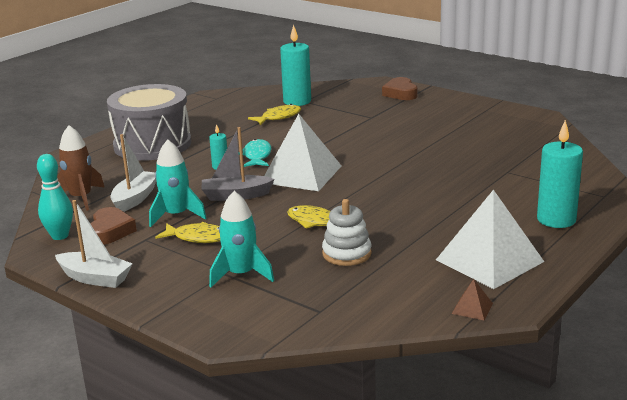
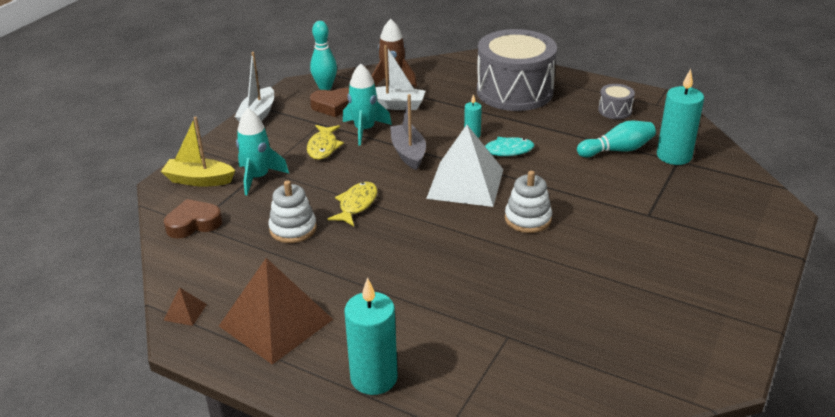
camera: 80 degrees right, 10 degrees up
yellow fish [248,104,301,125] -> turquoise bowling pin [577,121,656,157]
brown heart [382,77,418,100] -> brown heart moved to [164,199,222,239]
white pyramid [436,190,544,289] -> brown pyramid [219,258,333,365]
none -> yellow boat [161,117,236,187]
none -> white stacking toy [505,171,552,233]
none -> grey drum [598,84,635,119]

